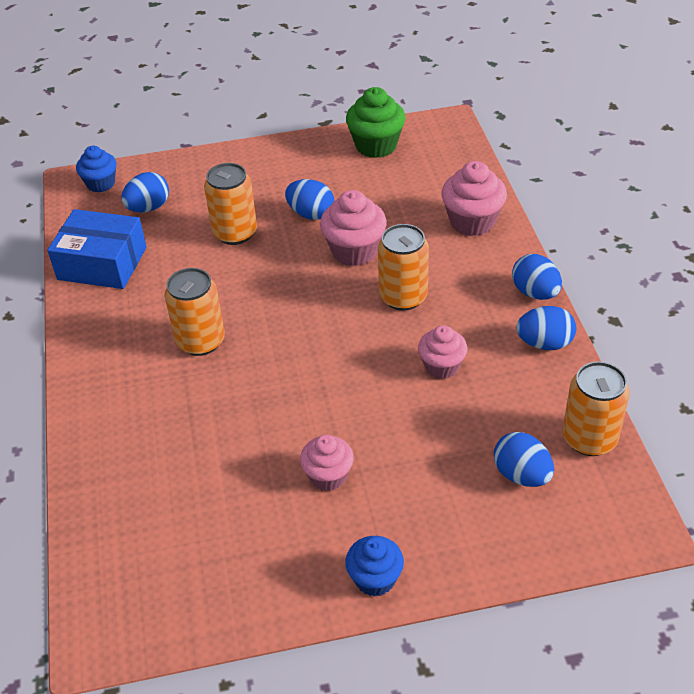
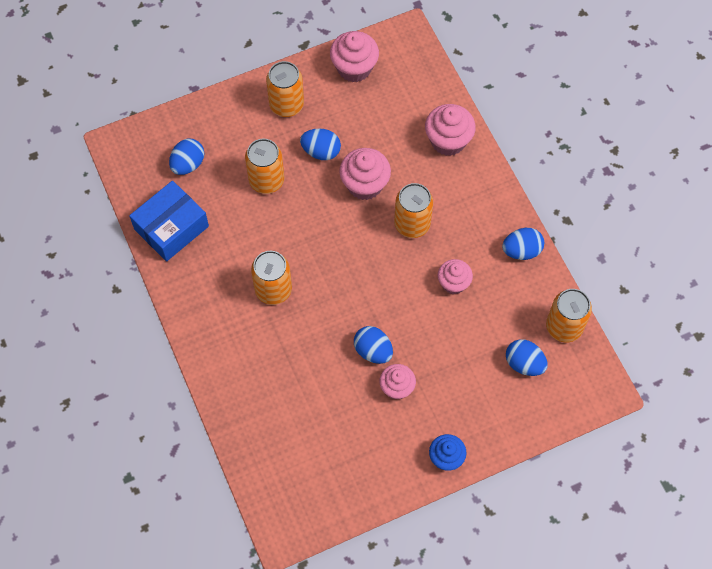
camera: 15 degrees left, 20 degrees up
blue box [47,209,147,289] -> blue box turned 45 degrees counterclockwise [129,181,209,261]
blue cupcake [76,146,117,193] -> none
green cupcake [346,87,405,158] -> pink cupcake [330,31,379,82]
blue egg [512,254,562,300] -> blue egg moved to [354,326,393,364]
none -> orange can [266,61,304,117]

